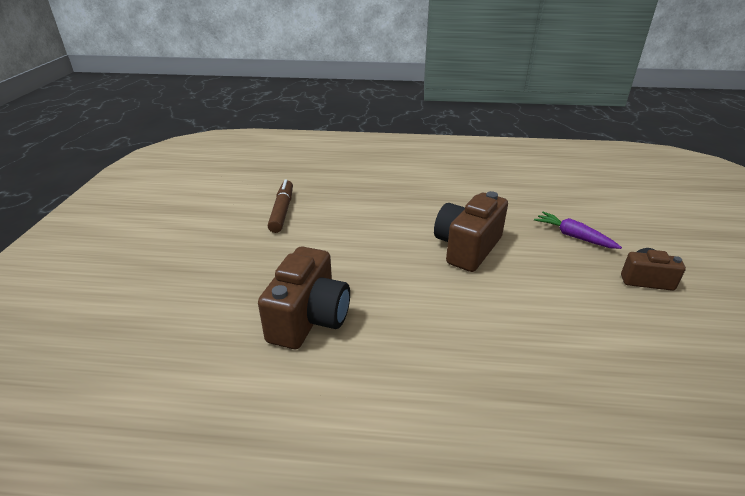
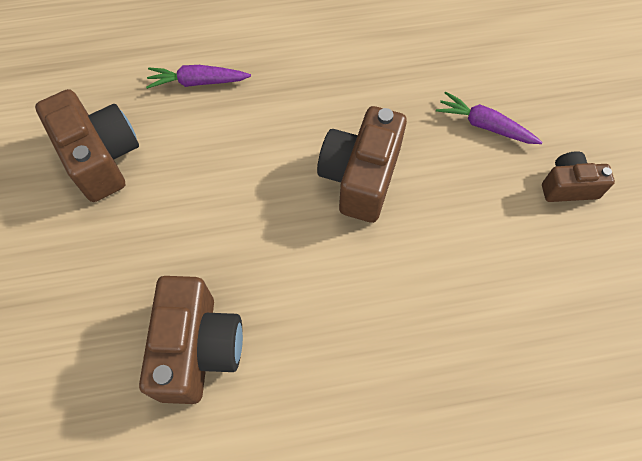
camera: 15 degrees left, 30 degrees up
brown marker [268,179,293,233] -> brown camera [35,89,139,202]
none -> purple carrot [146,65,251,89]

